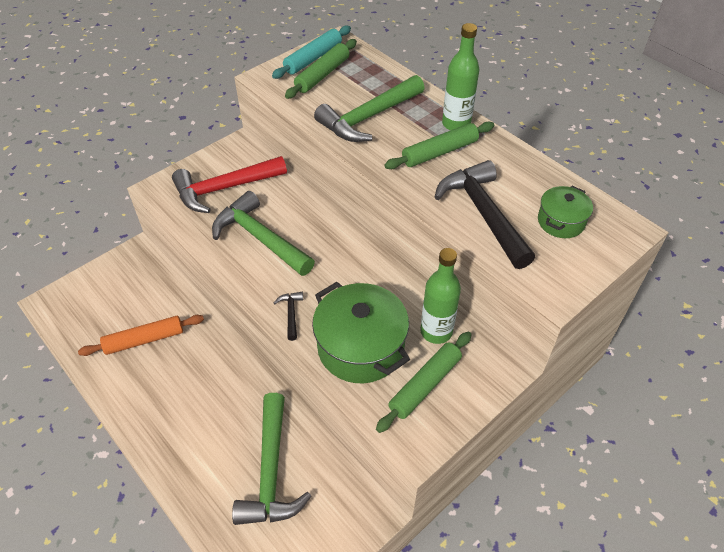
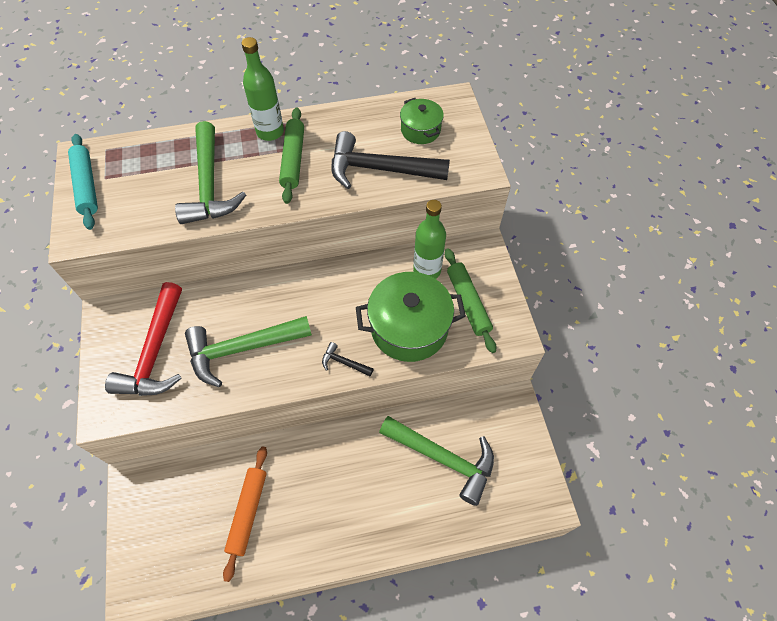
camera: 60 degrees left, 10 degrees up
green rolling pin [285,39,357,99] -> none

